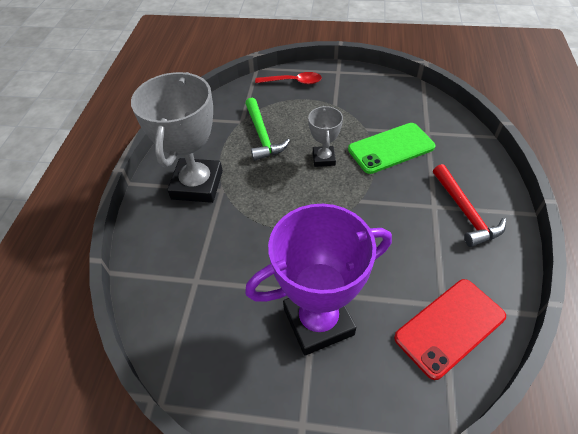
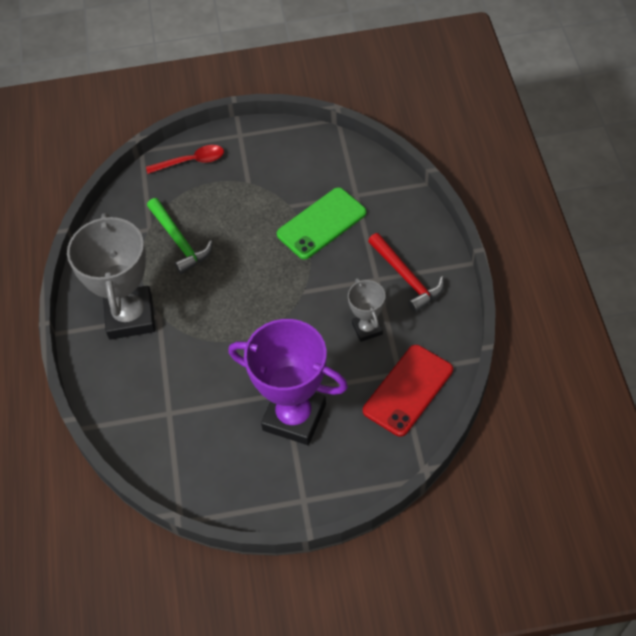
camera: 15 degrees left, 5 degrees up
purple trophy [245,204,392,355] -> purple trophy turned 60 degrees clockwise [228,319,348,445]
grey trophy [308,106,343,167] -> grey trophy moved to [348,278,386,342]

